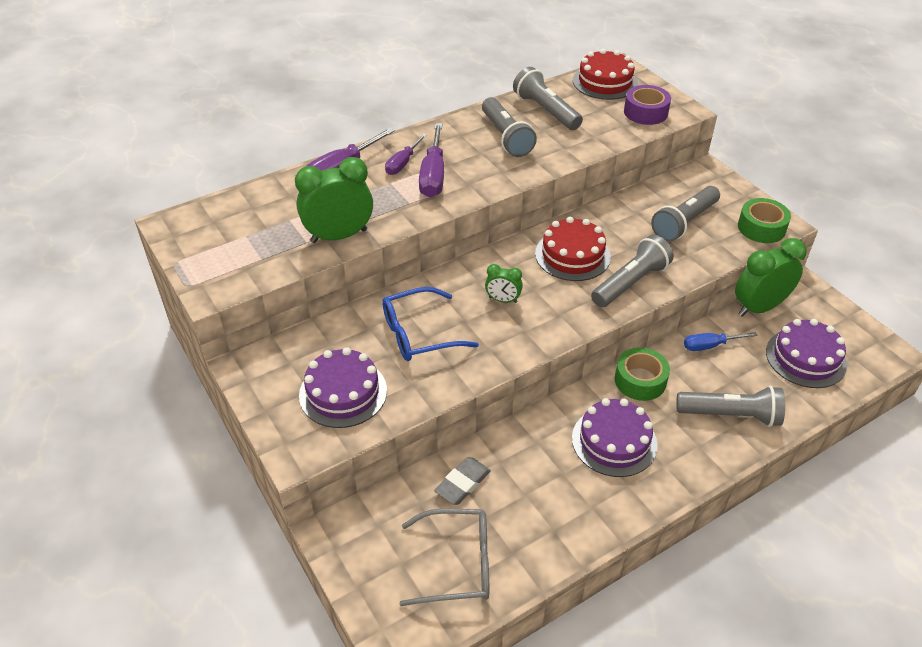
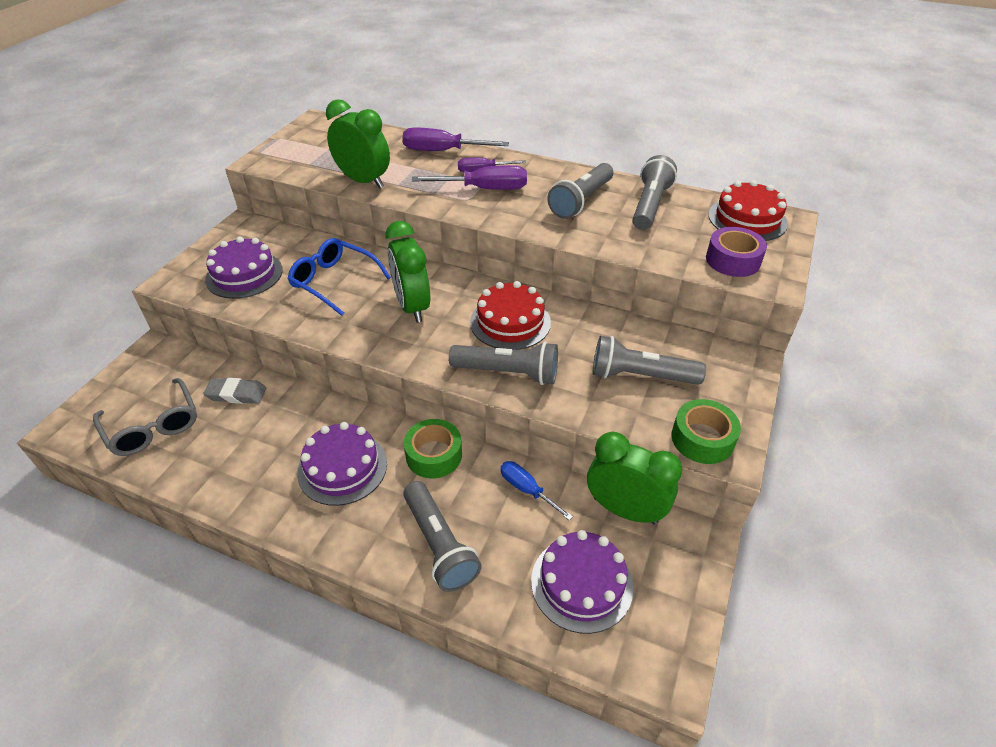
camera: 55 degrees right, 0 degrees up
purple screwdriver [419,123,444,197] -> purple screwdriver turned 150 degrees counterclockwise [412,165,527,190]
green clock [485,264,523,303] -> green clock [385,221,430,323], size x1.96

